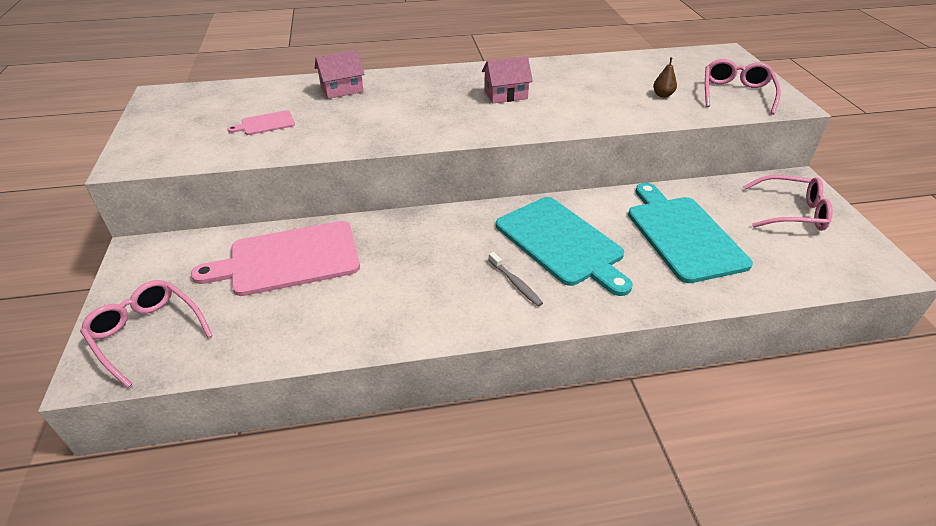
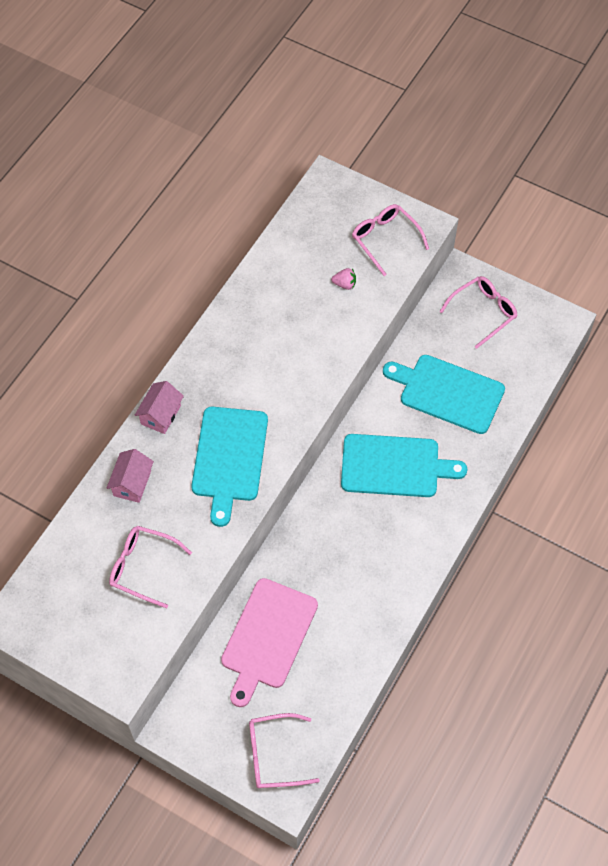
camera: 50 degrees left, 20 degrees up
pink cutting board [227,110,295,135] -> pink glasses [109,526,192,609]
pink house [482,56,533,104] -> pink house moved to [135,381,184,434]
grey toothbrush [489,252,543,307] -> none
brown pear [653,58,677,98] -> pink strawberry [331,268,356,290]
none -> turquoise cutting board [191,407,268,527]

